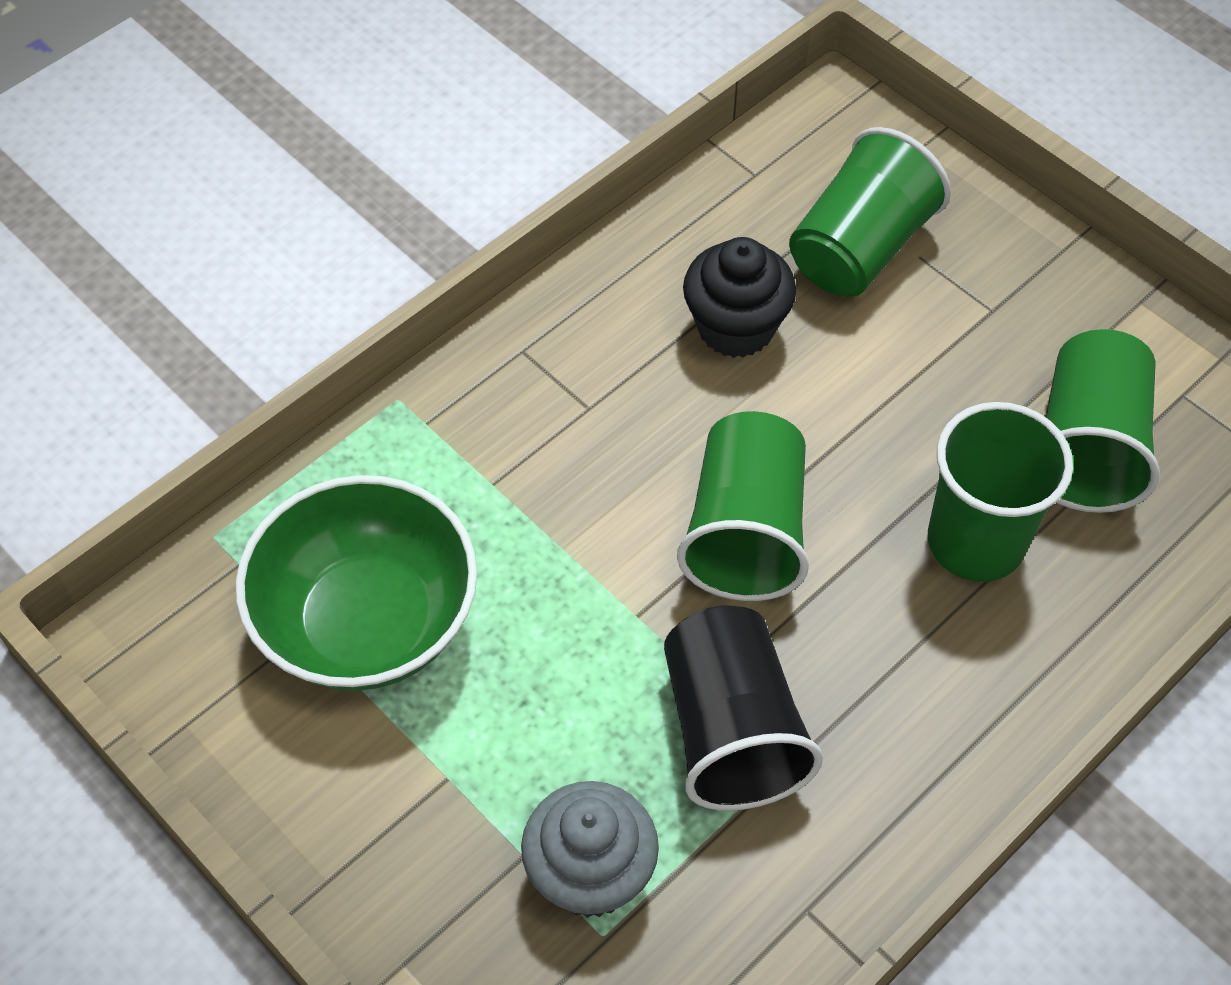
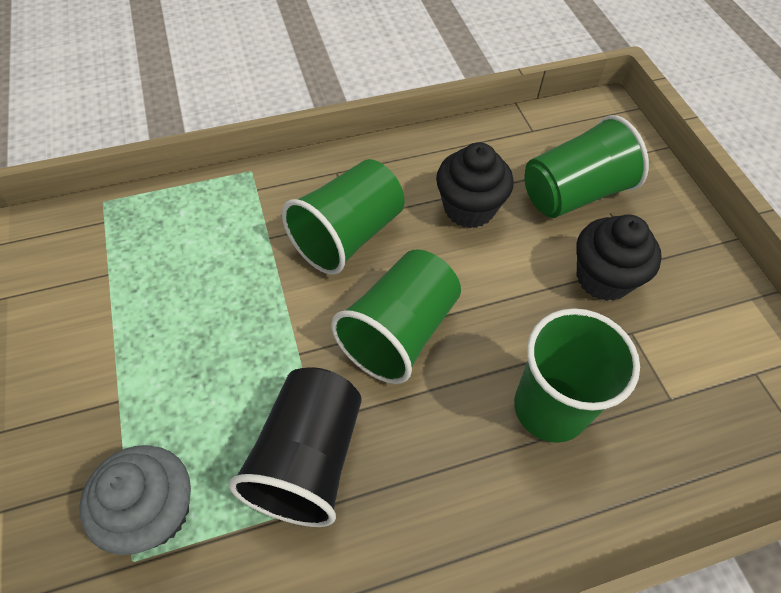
camera: 25 degrees right, 0 degrees up
green bowl [236,475,477,691] -> none
green cup [1046,329,1160,513] -> green cup moved to [282,159,405,275]
none -> black cupcake [576,215,662,301]

